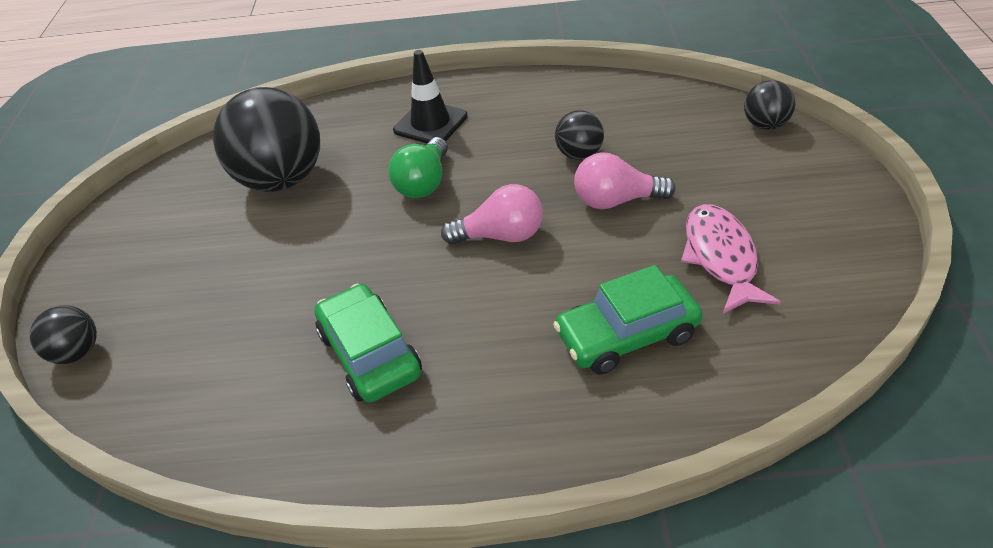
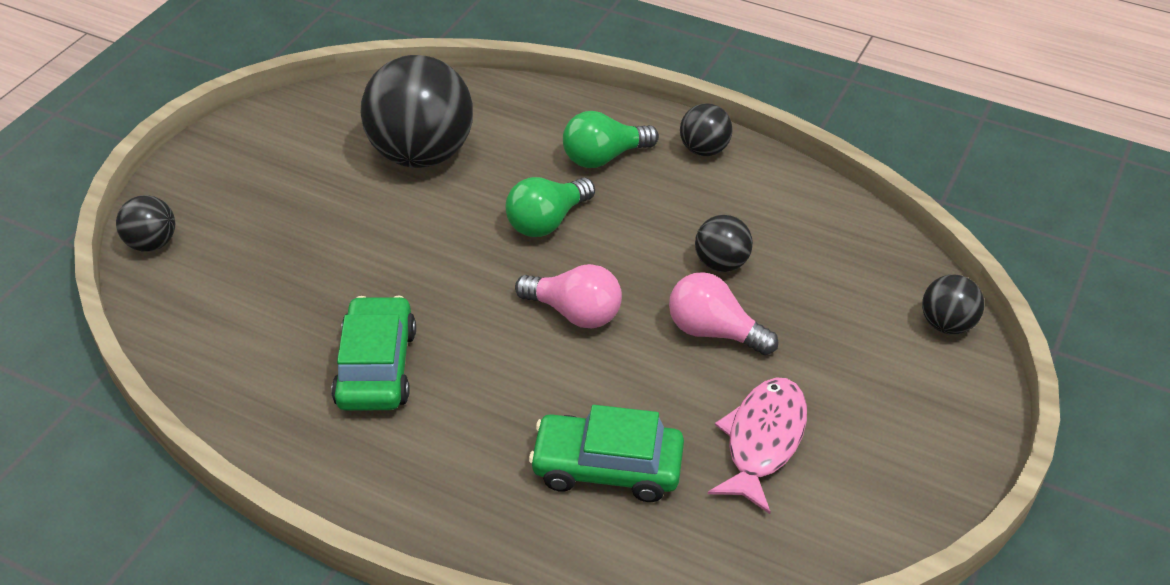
camera: 25 degrees right, 0 degrees up
black traffic cone [393,50,468,143] -> green light bulb [563,111,659,168]
none -> black ball [680,103,733,156]

